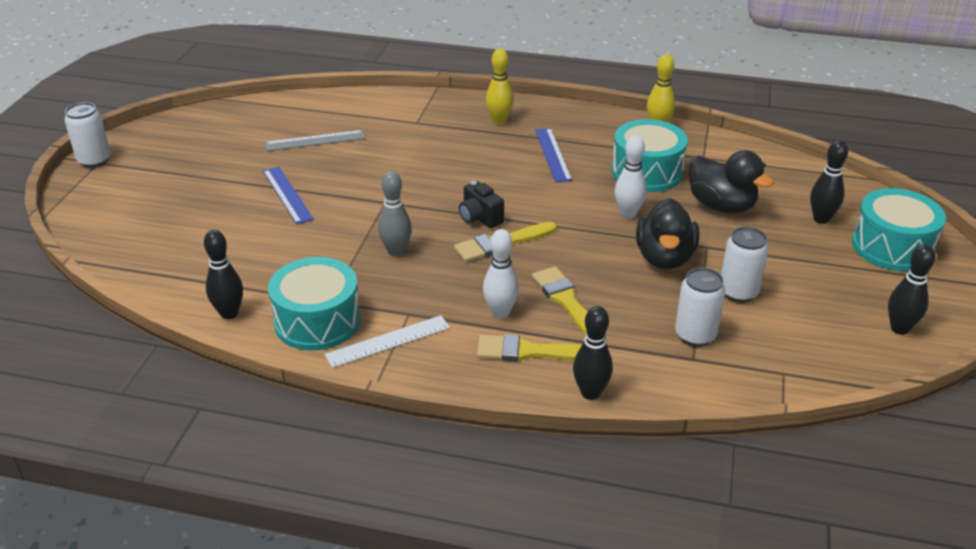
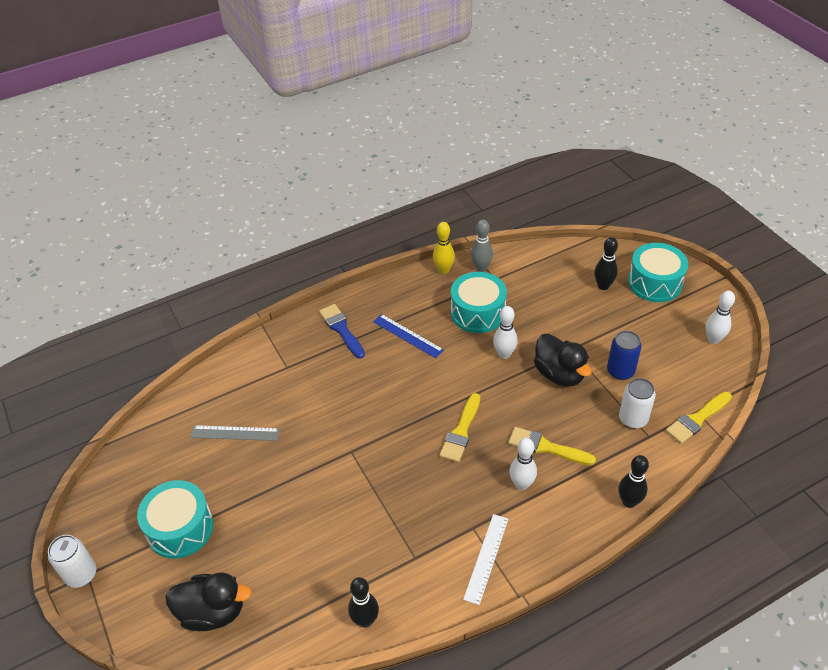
camera: 40 degrees left, 10 degrees up
blue ruler [263,167,314,224] -> none
grey ruler [265,130,365,151] -> grey ruler turned 60 degrees clockwise [191,425,280,441]
turquoise drum [268,257,361,351] -> turquoise drum moved to [137,480,214,559]
grey bowling pin [378,171,412,257] -> grey bowling pin moved to [471,220,493,272]
black camera [459,181,504,228] -> none
yellow brush [477,334,582,361] -> yellow brush moved to [666,392,732,444]
yellow bowling pin [486,49,514,125] -> blue brush [319,304,365,359]
black duck [689,150,774,213] -> black duck moved to [165,572,252,631]
white can [721,227,769,302] -> blue can [607,331,642,380]
black bowling pin [888,244,936,335] -> white bowling pin [705,291,735,344]

